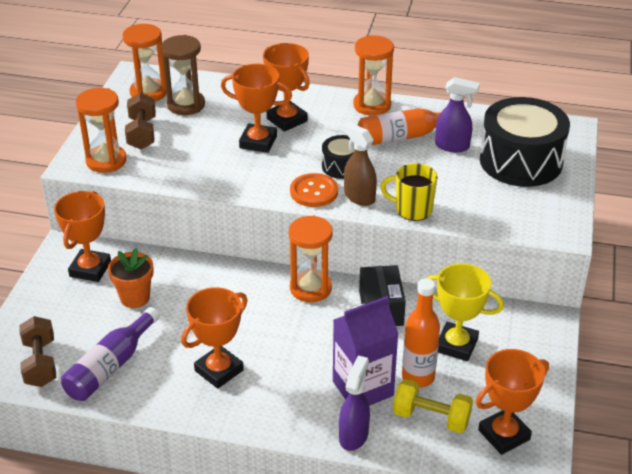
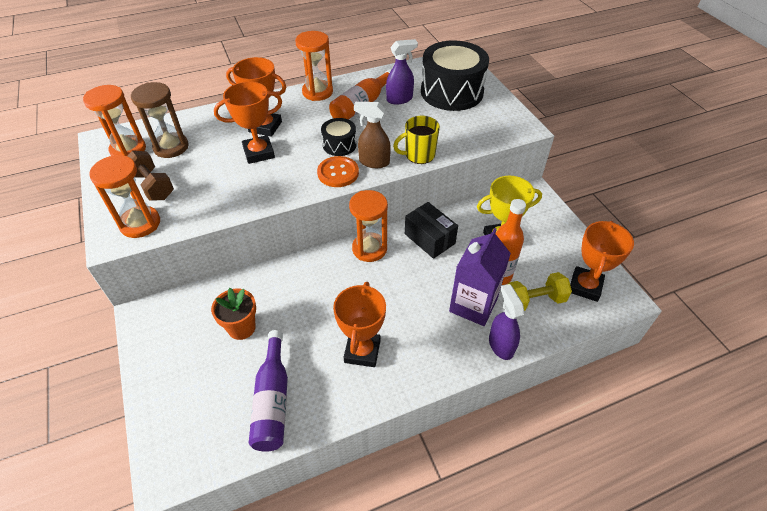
camera: 35 degrees left, 10 degrees up
brown dumbbell [19,316,56,387] -> none
orange trophy [54,191,111,282] -> none

